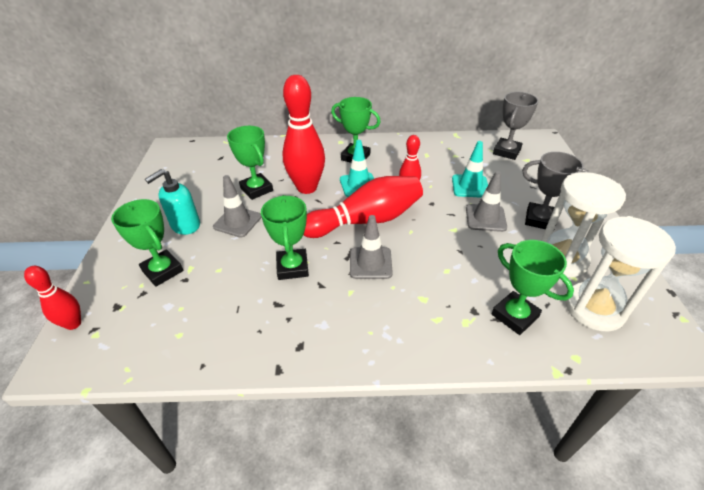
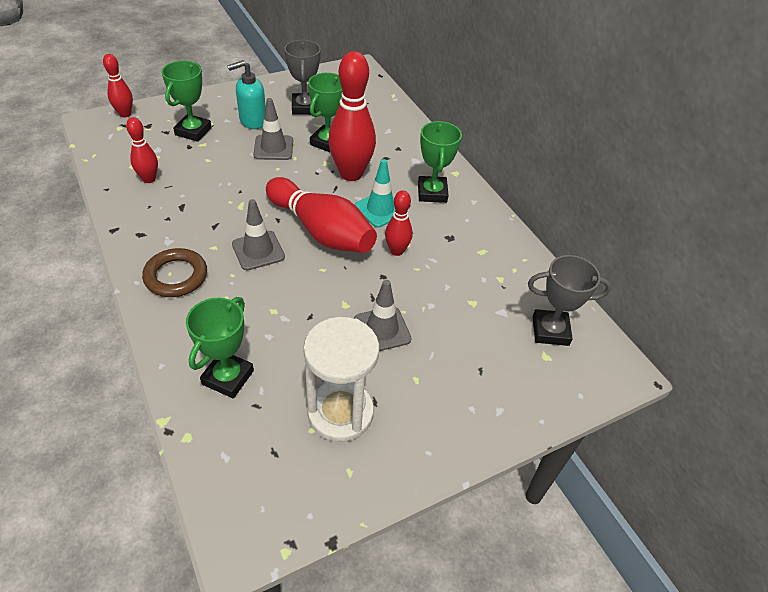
camera: 60 degrees right, 5 degrees up
turquoise soap dispenser [145,169,200,235] -> turquoise soap dispenser turned 45 degrees counterclockwise [227,60,266,129]
green trophy [261,195,309,280] -> none
turquoise traffic cone [452,141,488,198] -> none
grey trophy [522,152,591,229] -> grey trophy moved to [284,40,321,115]
white hourglass [565,216,676,332] -> none
none -> red bowling pin [126,117,158,183]
none -> brown ring [142,248,207,297]

